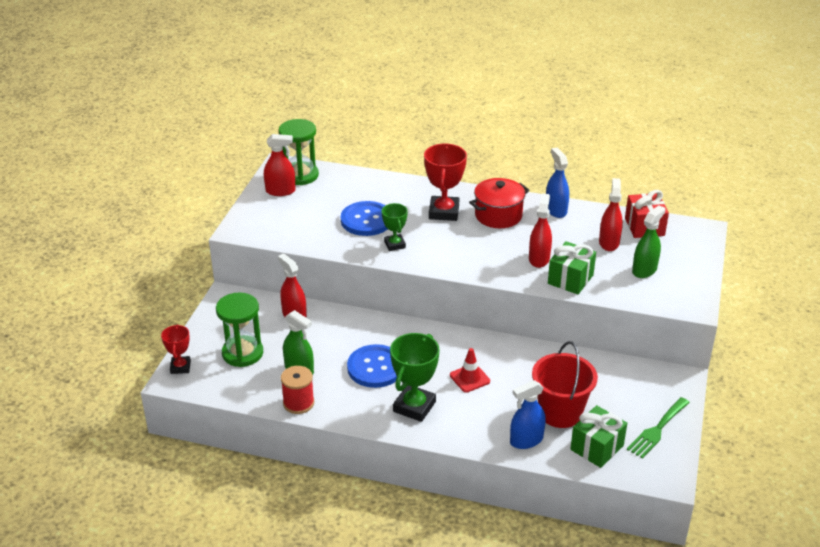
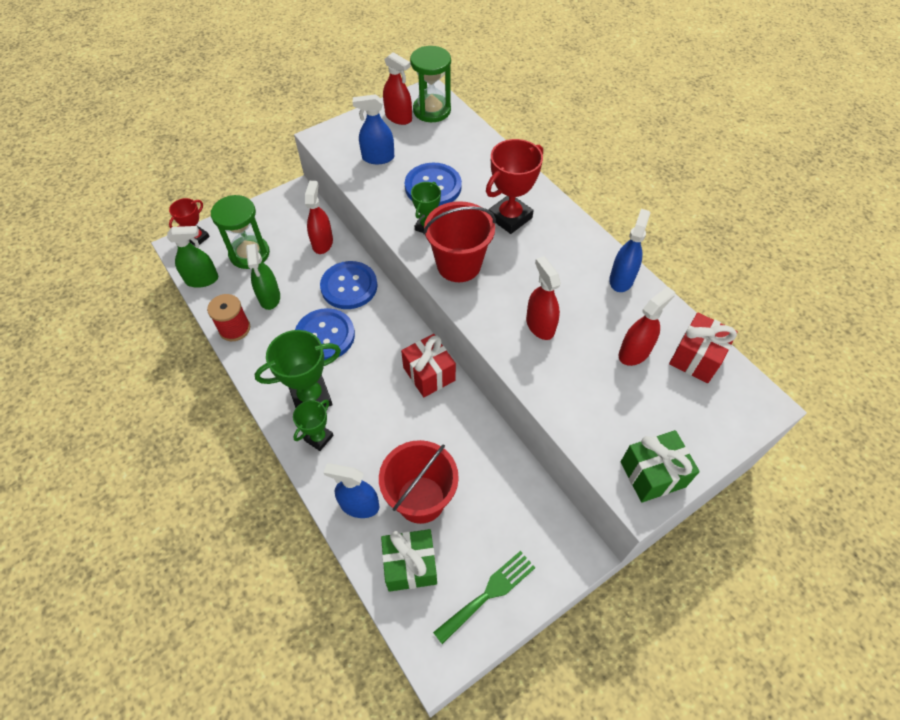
camera: 40 degrees right, 20 degrees up
red traffic cone [450,348,490,393] -> none
red pot [469,178,530,228] -> none
red spray bottle [529,193,552,268] -> red spray bottle turned 75 degrees counterclockwise [526,256,561,340]
green gift [548,241,596,294] -> green gift moved to [621,430,700,503]
green fork [627,397,690,459] -> green fork turned 150 degrees clockwise [433,551,535,644]
green spray bottle [632,205,666,278] -> green spray bottle moved to [167,226,218,288]
none -> green trophy [293,400,334,451]
none -> blue button [320,261,378,309]
none -> blue spray bottle [353,94,394,164]
none -> red gift [401,334,456,397]
none -> red bucket [423,201,496,282]

